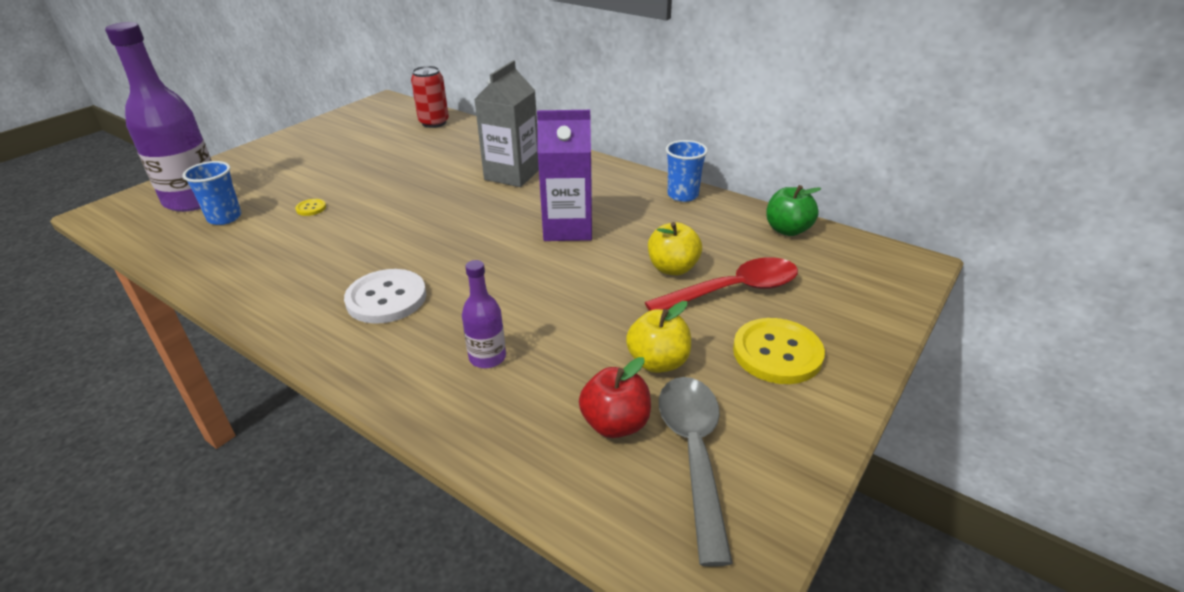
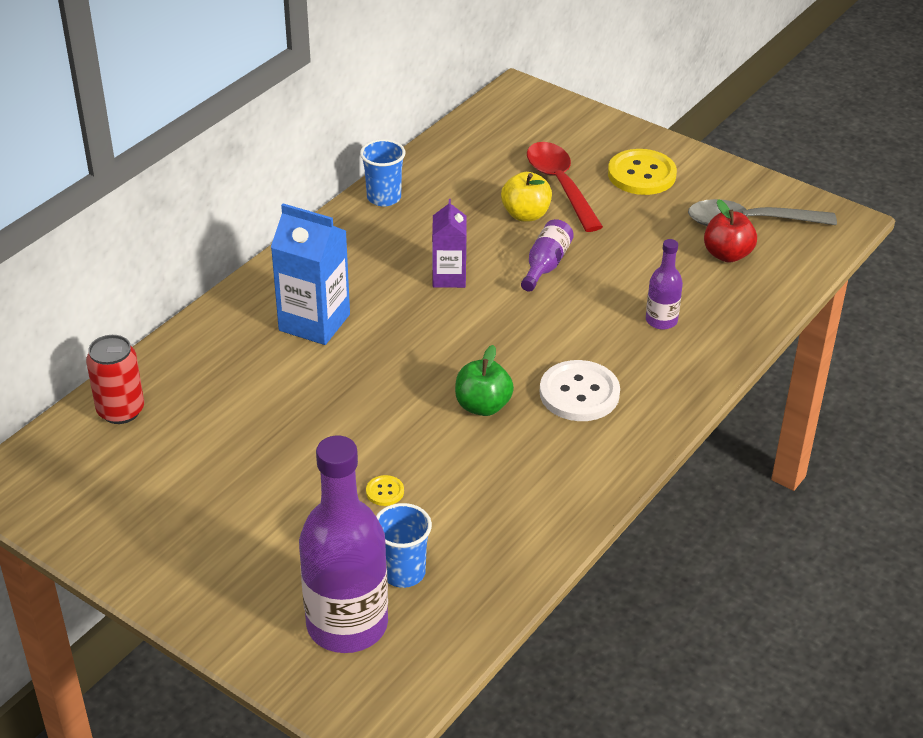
camera: 90 degrees left, 5 degrees up
grey carton [474,60,539,187] -> blue carton [271,204,350,345]
purple carton [537,110,592,241] -> purple carton [432,199,467,288], size x0.64
yellow apple [626,301,691,373] -> none
green apple [766,185,821,236] -> green apple moved to [455,345,514,416]
none -> purple bottle [521,219,574,292]

